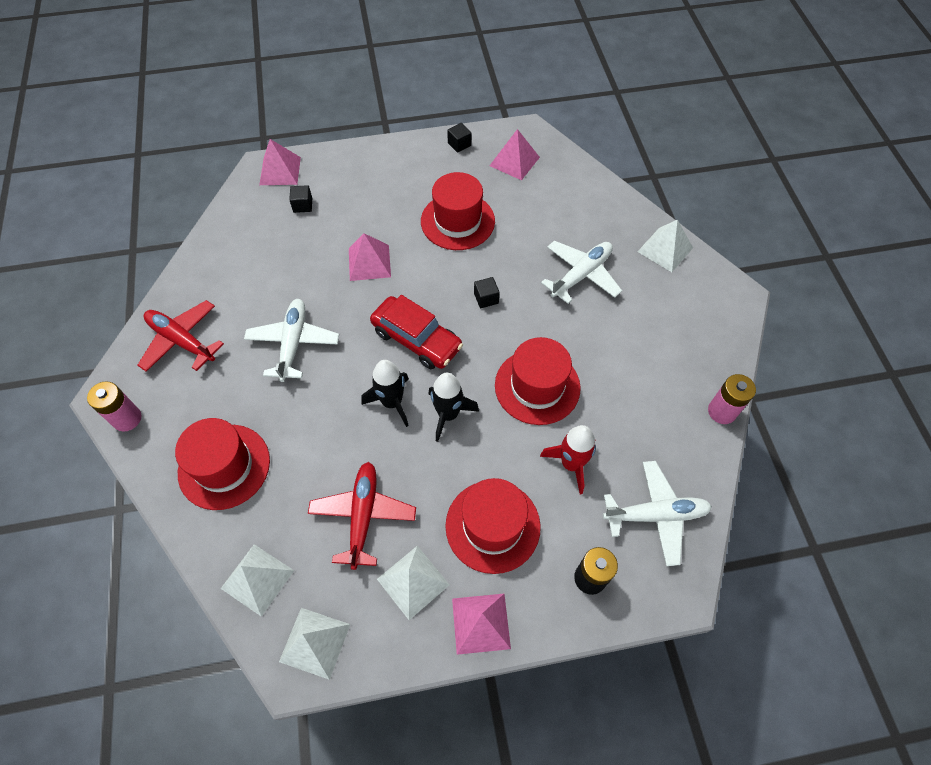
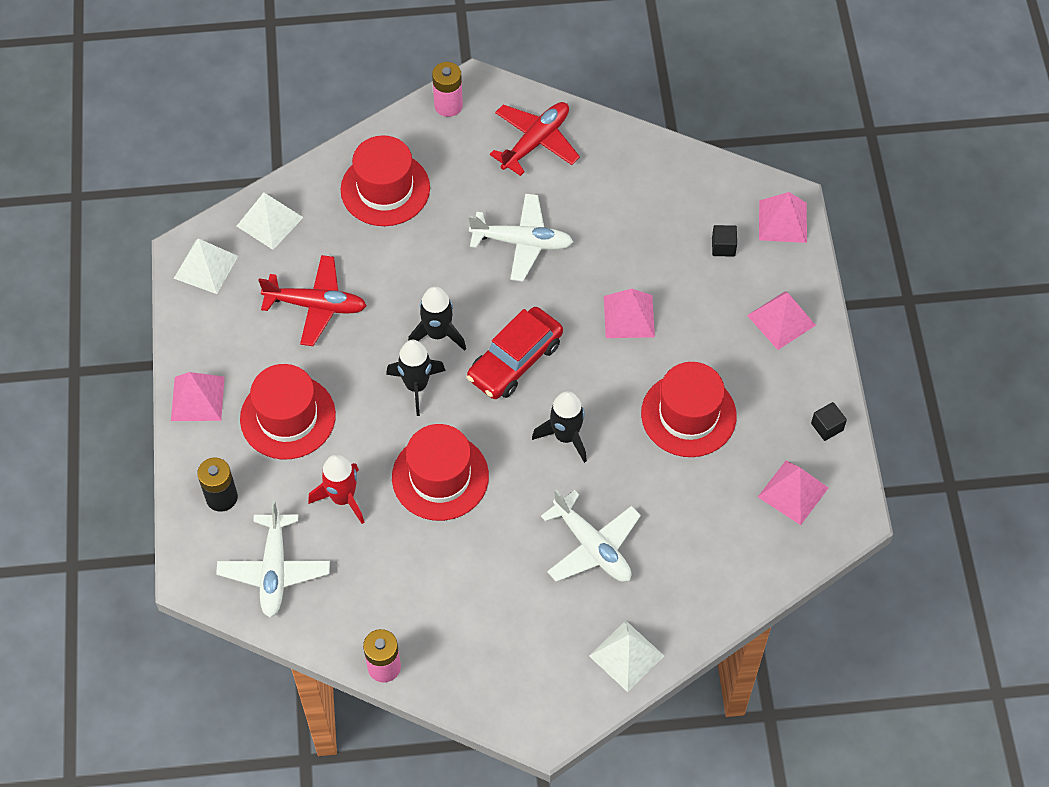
camera: 95 degrees right, 0 degrees up
white pyramid [377,546,450,620] -> none
black cube [474,277,500,308] -> black rocket [532,391,587,463]
none -> pink pyramid [747,291,816,350]

